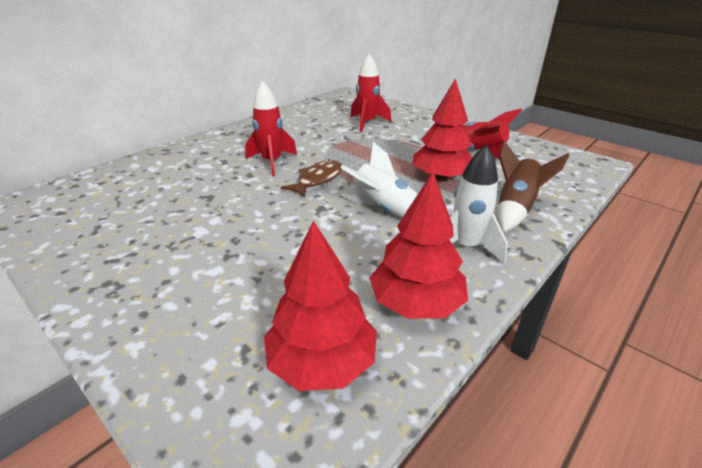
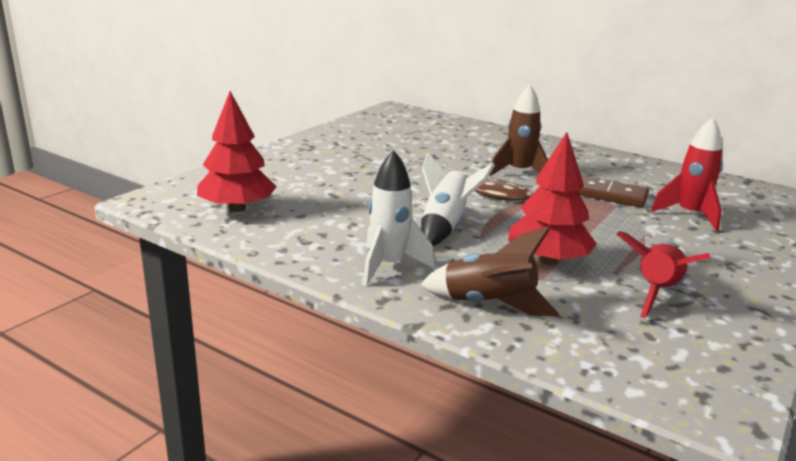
camera: 80 degrees right, 10 degrees down
red rocket [245,81,297,176] -> brown rocket [489,84,548,176]
red tree [369,172,468,319] -> none
none -> brown domino [578,176,649,207]

